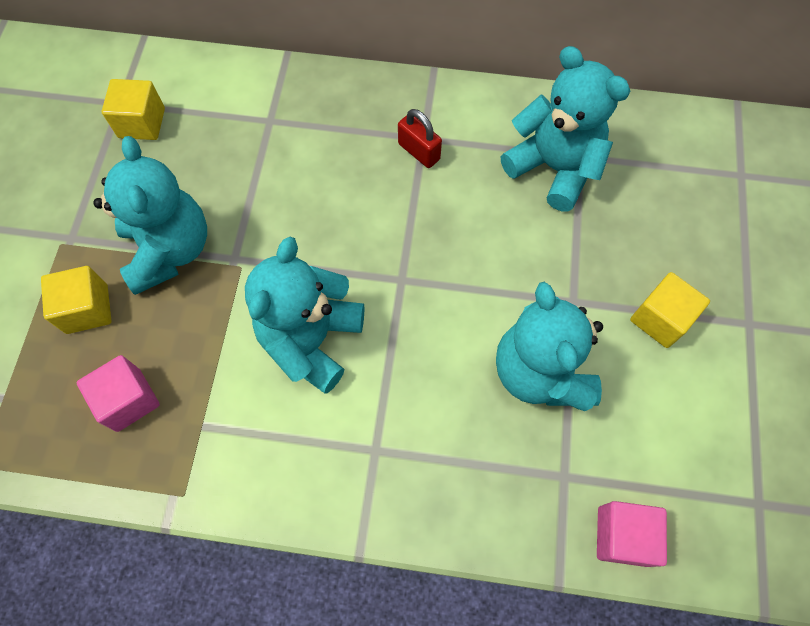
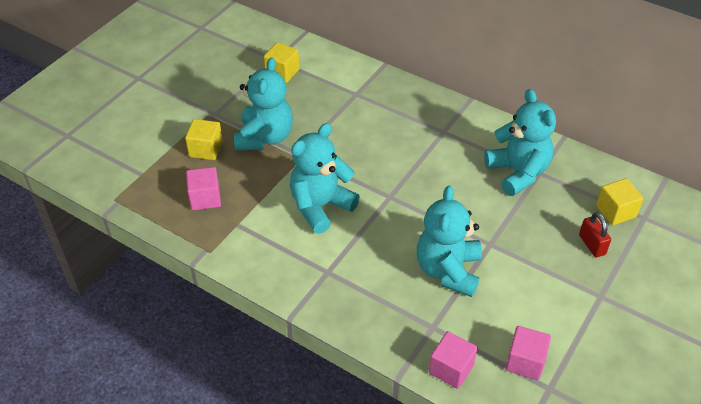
camera: 25 degrees right, 20 degrees down
red padlock [398,109,442,168] -> red padlock moved to [579,212,611,257]
yellow cube [630,272,710,348] -> yellow cube moved to [596,178,644,225]
none -> pink cube [505,326,551,380]

